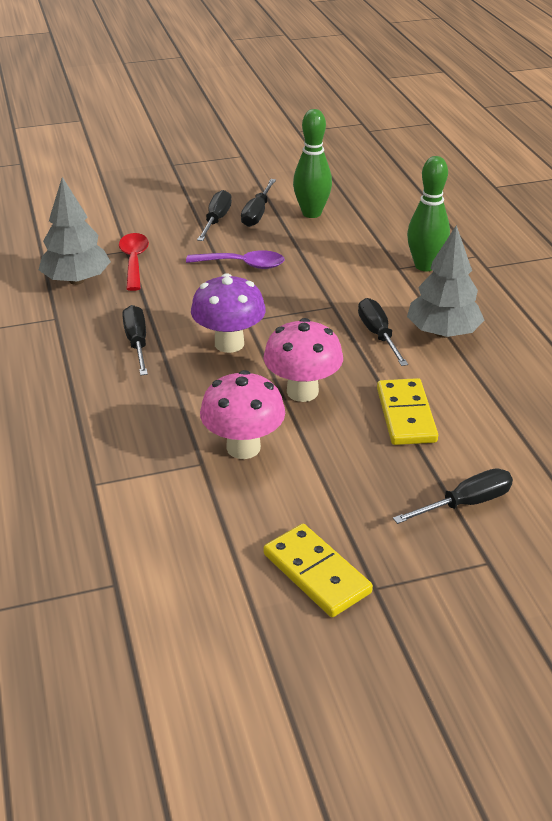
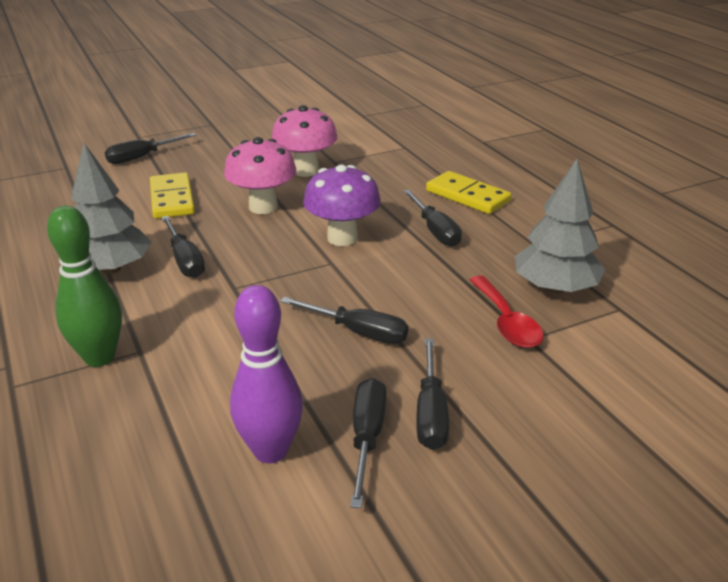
camera: 170 degrees right, 5 degrees down
purple spoon [186,250,285,269] -> black screwdriver [280,297,408,344]
yellow domino [264,524,373,617] -> yellow domino moved to [426,171,512,214]
green bowling pin [293,109,332,218] -> purple bowling pin [230,285,303,463]

